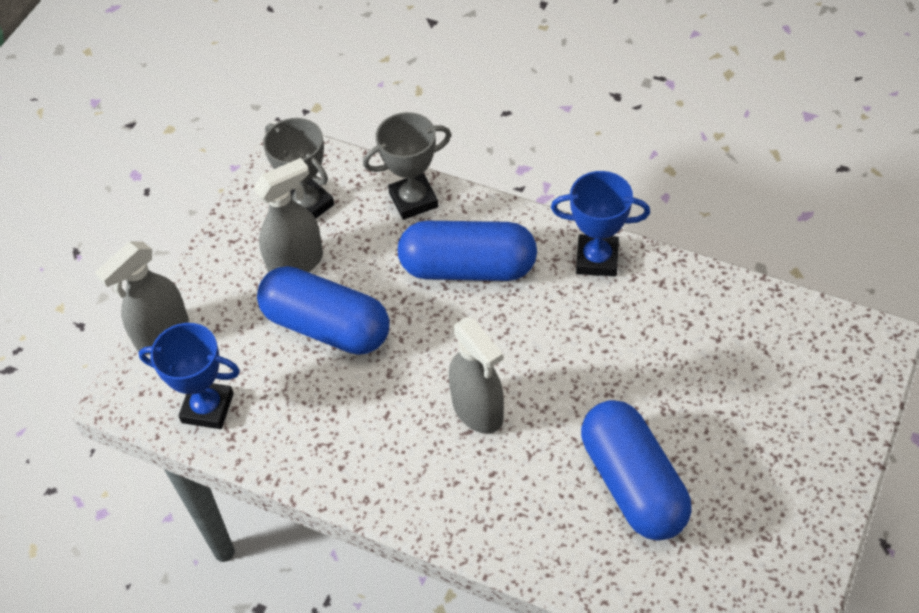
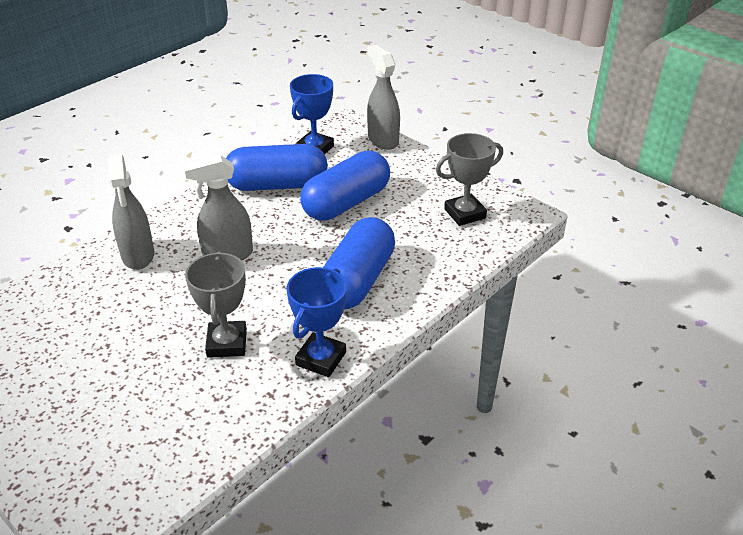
camera: 105 degrees right, 15 degrees down
grey spray bottle [253,158,323,273] -> grey spray bottle moved to [108,154,154,270]
grey trophy [363,112,451,220] -> grey trophy moved to [185,252,247,358]
blue capsule [581,400,692,540] -> blue capsule moved to [226,144,328,191]

